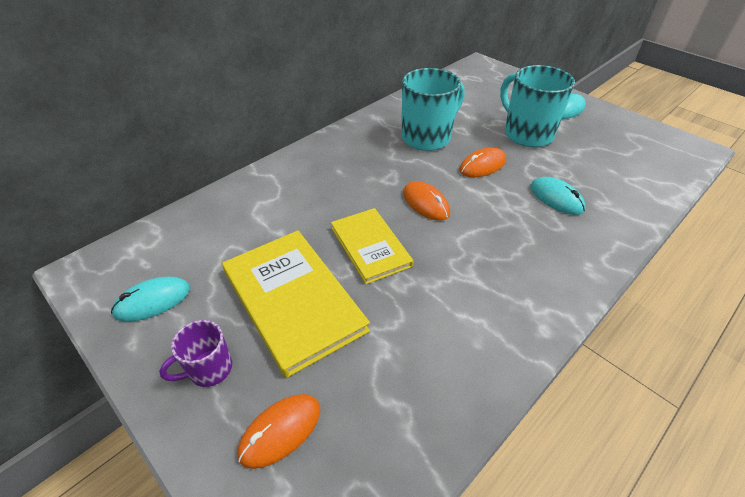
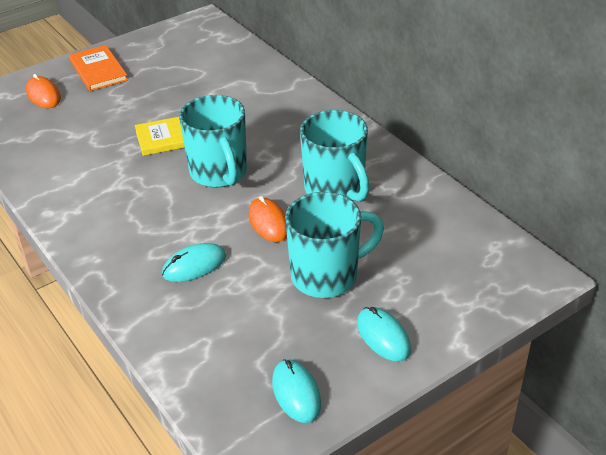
camera: 100 degrees right, 5 degrees down
turquoise mouse [111,276,190,322] -> turquoise mouse moved to [272,359,321,423]
purple mug [159,320,232,387] -> orange book [69,45,128,91]
yellow book [222,230,370,378] -> none
orange mouse [403,181,450,221] -> turquoise mug [179,95,247,188]

